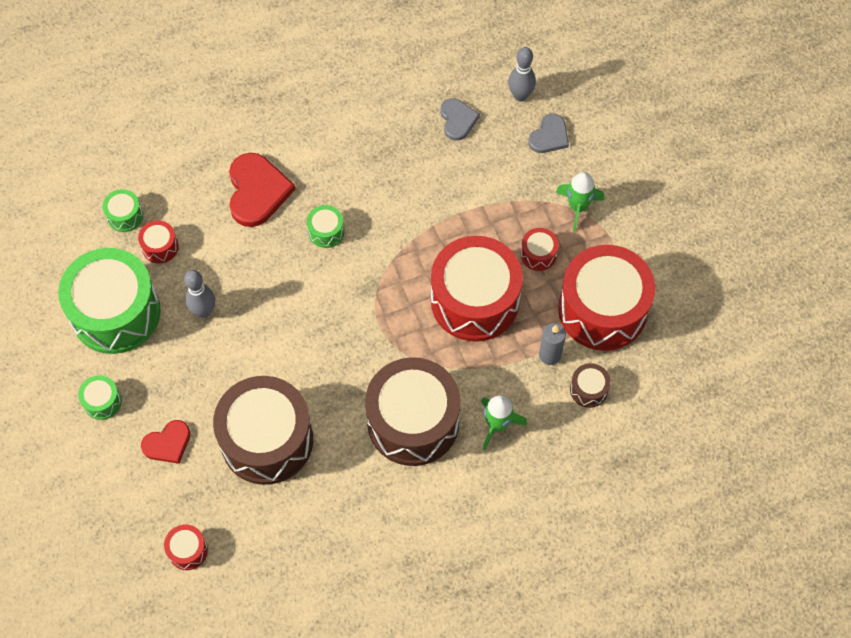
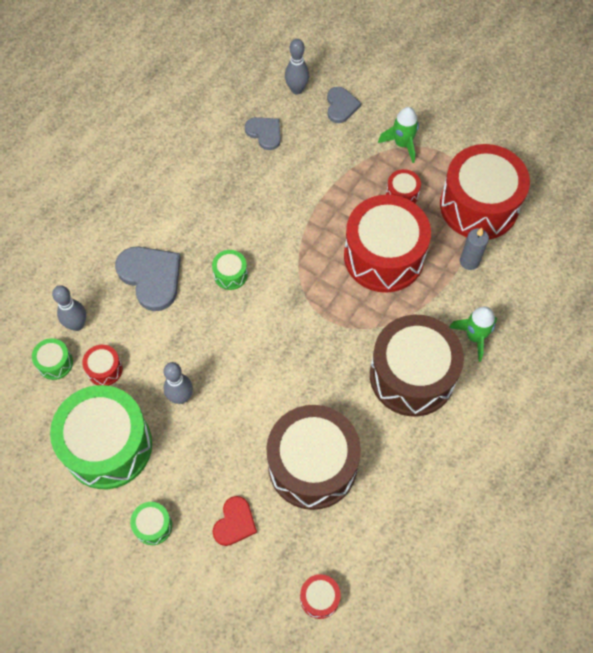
camera: 35 degrees left, 0 degrees up
red heart [229,153,295,227] -> grey heart [115,247,181,311]
brown drum [570,363,611,408] -> none
none -> grey bowling pin [52,285,86,331]

